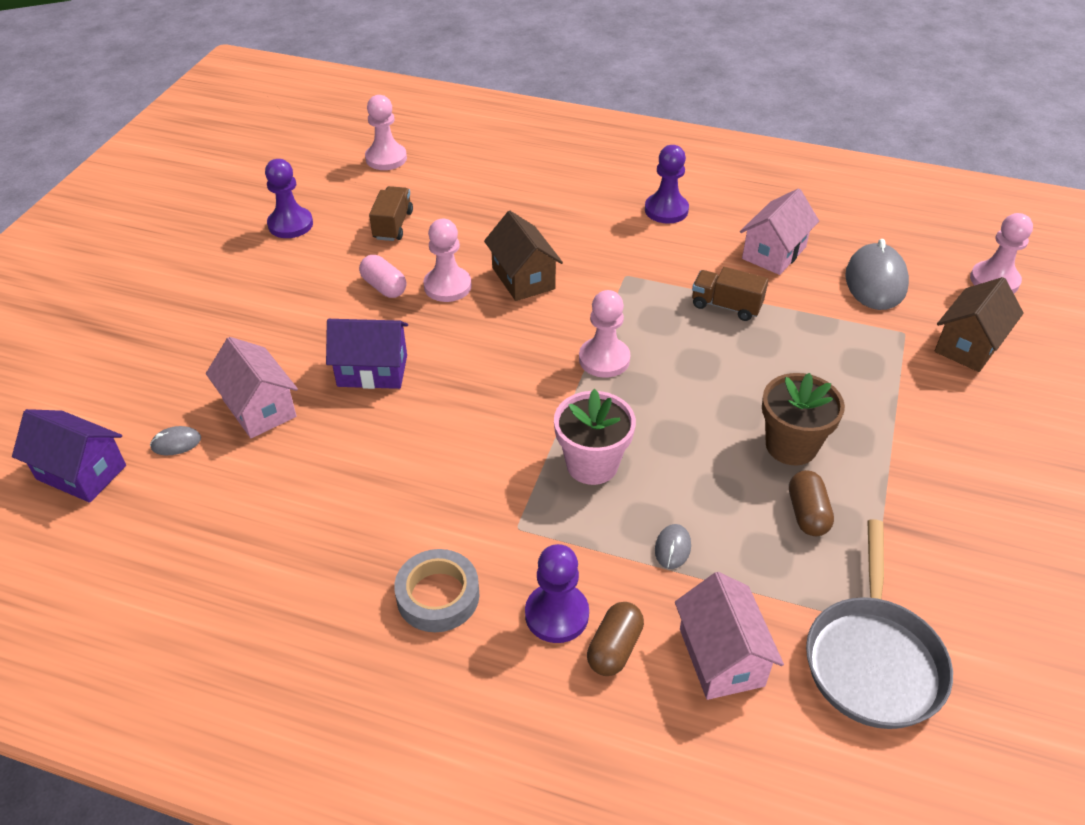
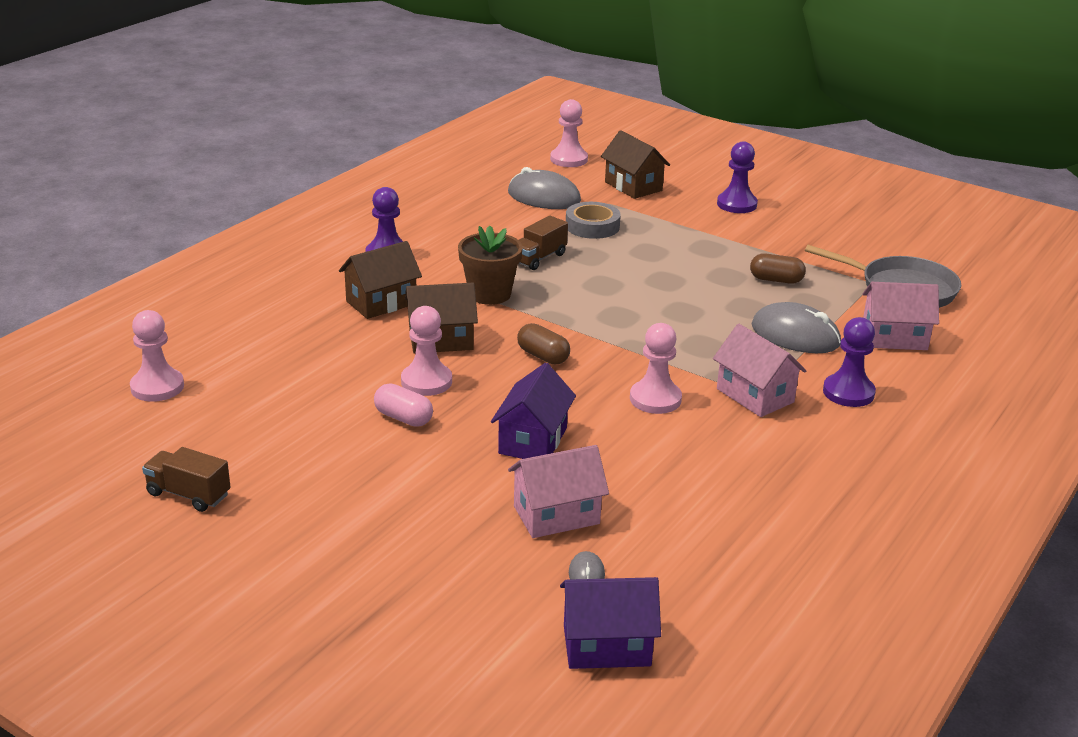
camera: 75 degrees left, 15 degrees down
purple house [12,409,126,503] -> purple house turned 45 degrees clockwise [560,577,661,669]
purple pawn [265,159,313,238] -> purple pawn moved to [717,141,758,213]
pink capsule [359,255,407,298] -> pink capsule turned 60 degrees clockwise [374,384,433,427]
brown truck [369,186,413,241] -> brown truck moved to [142,447,230,512]
grey tape [394,549,479,632] -> grey tape moved to [566,202,621,239]
pink flower pot [554,389,636,485] -> none
pink pawn [579,290,630,378] -> pink pawn moved to [630,323,682,414]
brown capsule [587,602,644,676] -> brown capsule moved to [517,323,570,365]
grey mouse [655,524,691,569] -> grey mouse [751,302,841,353], size x2.20
pink house [740,188,819,275] -> pink house moved to [713,324,806,417]
brown flower pot [762,373,845,465] -> brown flower pot moved to [458,225,523,305]
none -> brown house [339,241,422,319]

